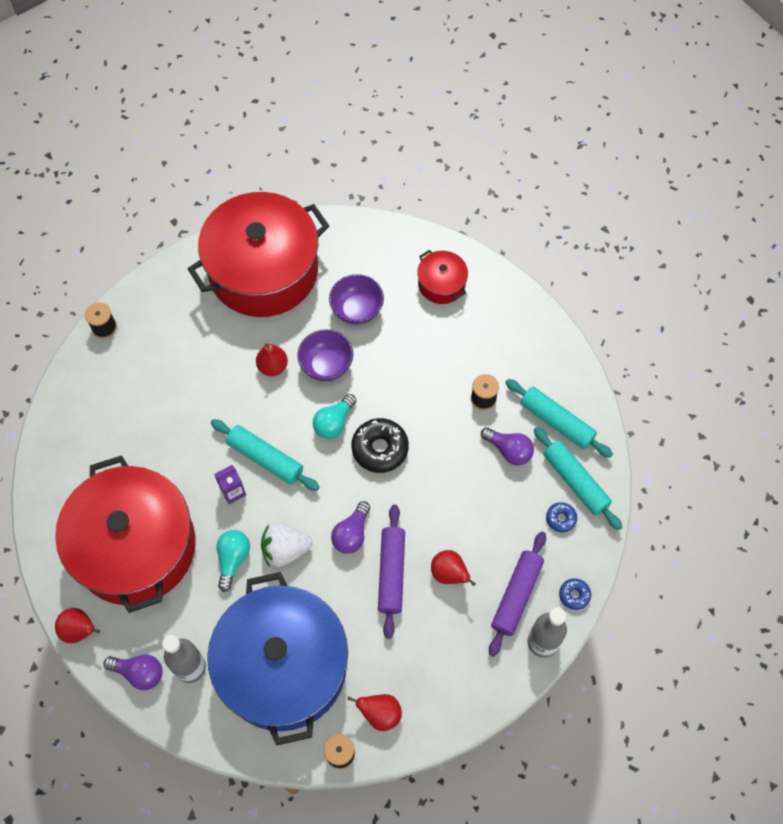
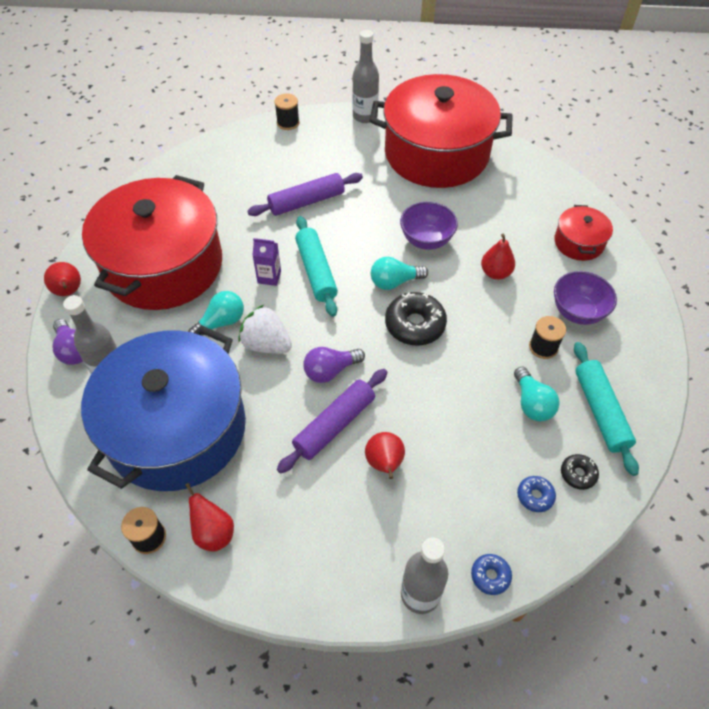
camera: 40 degrees right, 10 degrees down
red pear [256,343,288,376] -> red pear moved to [481,234,515,280]
purple bowl [329,274,384,325] -> purple bowl moved to [554,271,617,325]
purple light bulb [481,427,534,465] -> turquoise light bulb [514,367,560,421]
purple rolling pin [489,532,546,657] -> purple rolling pin moved to [247,173,363,216]
turquoise rolling pin [534,427,622,530] -> black donut [561,454,599,490]
none -> grey bottle [352,30,379,123]

